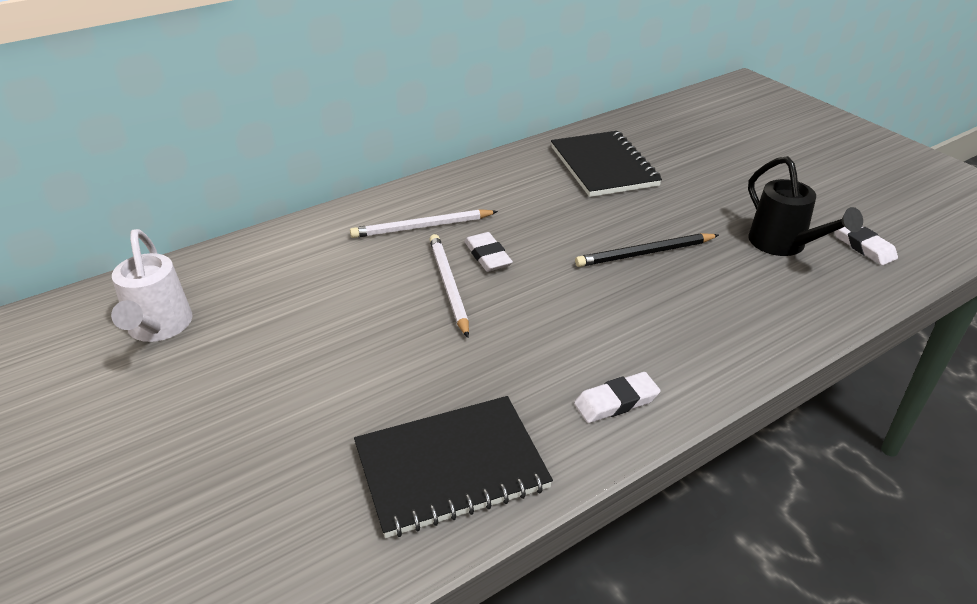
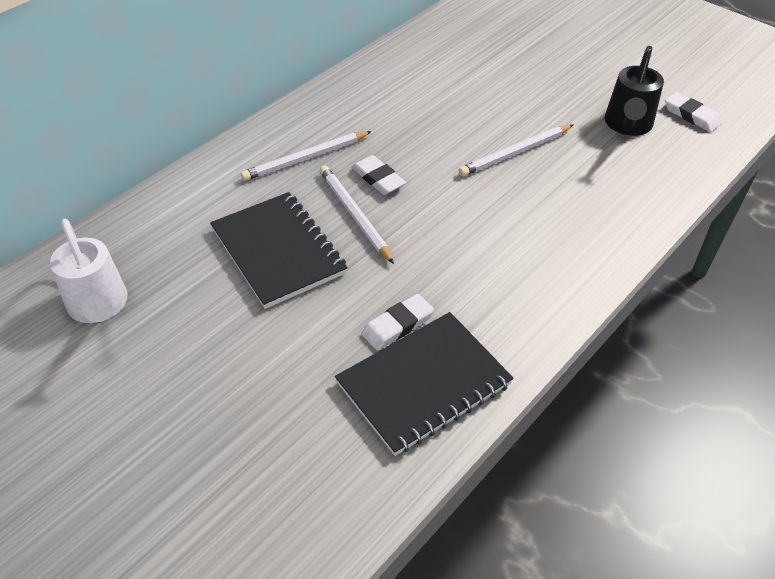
camera: 15 degrees left, 10 degrees up
black notebook [551,131,662,197] -> black notebook moved to [210,192,348,309]
white eraser [574,372,661,423] -> white eraser moved to [362,294,434,351]
black pencil [575,233,719,267] -> white pencil [459,125,573,176]
black watering can [748,156,863,256] -> black watering can turned 60 degrees clockwise [605,46,664,136]

